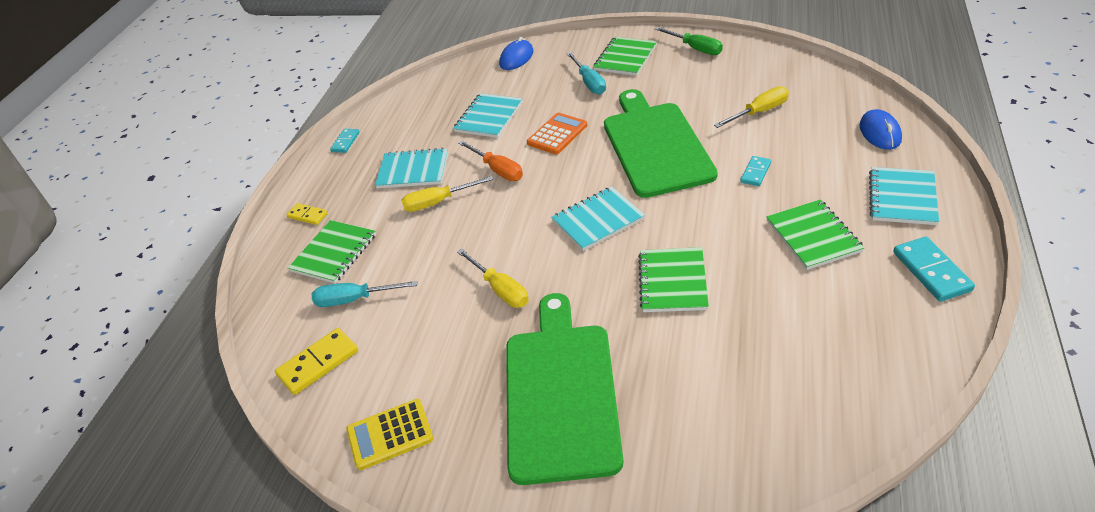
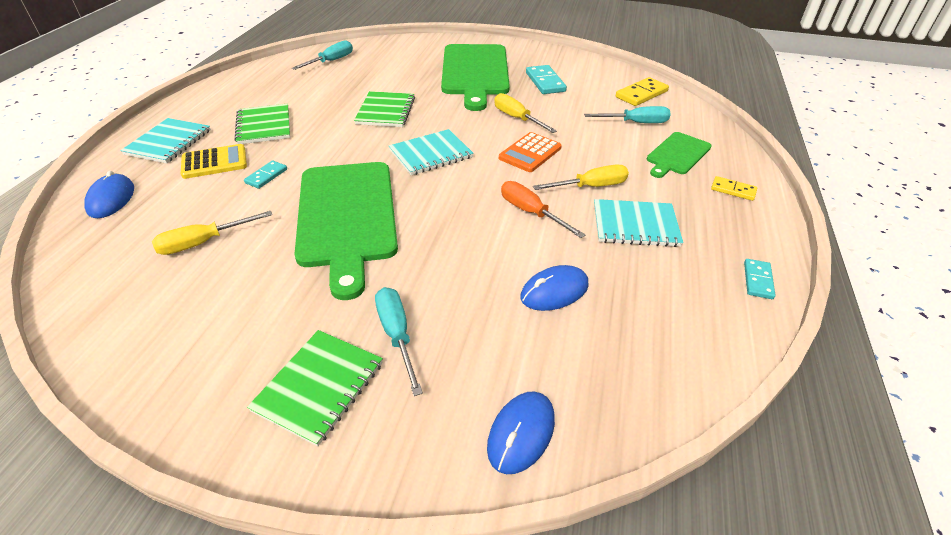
camera: 175 degrees right, 0 degrees up
green notebook [288,220,376,284] -> green cutting board [647,132,712,178]
yellow calculator [346,399,433,470] -> yellow calculator moved to [181,144,247,179]
turquoise notebook [453,93,522,138] -> blue mouse [520,265,589,311]
orange calculator [527,113,587,154] -> orange calculator moved to [499,132,562,172]
green screwdriver [655,27,723,55] -> none
turquoise domino [893,237,975,302] -> turquoise domino moved to [526,65,567,94]
none -> turquoise screwdriver [292,40,353,70]

